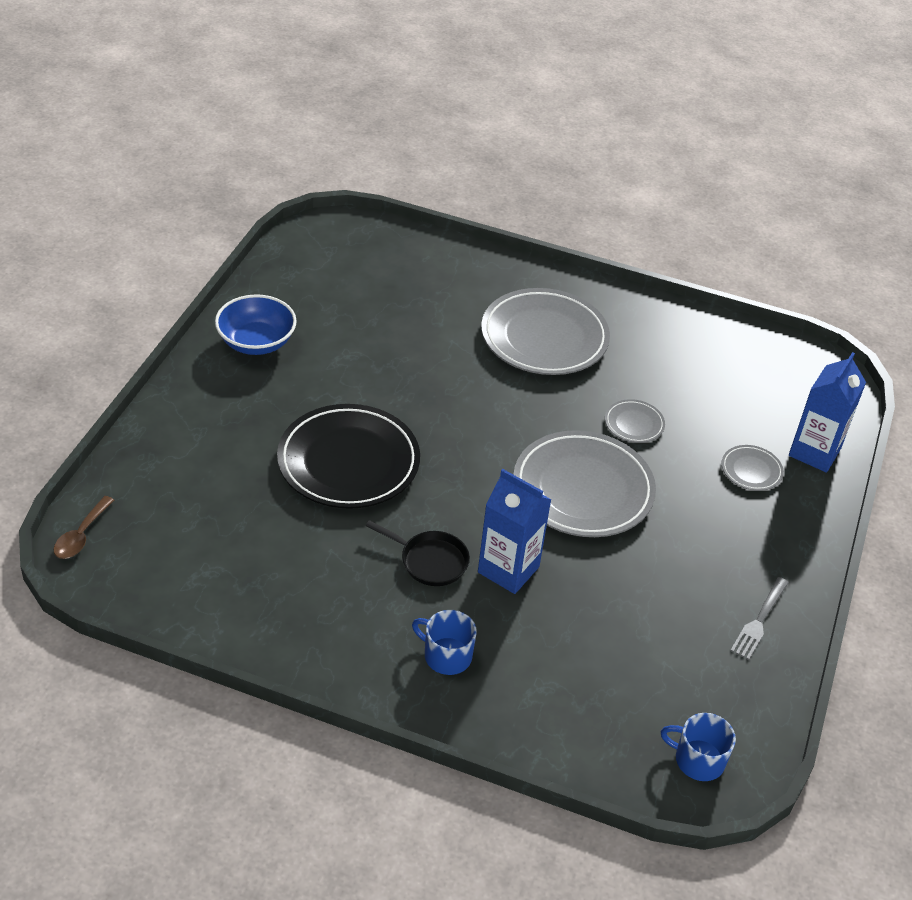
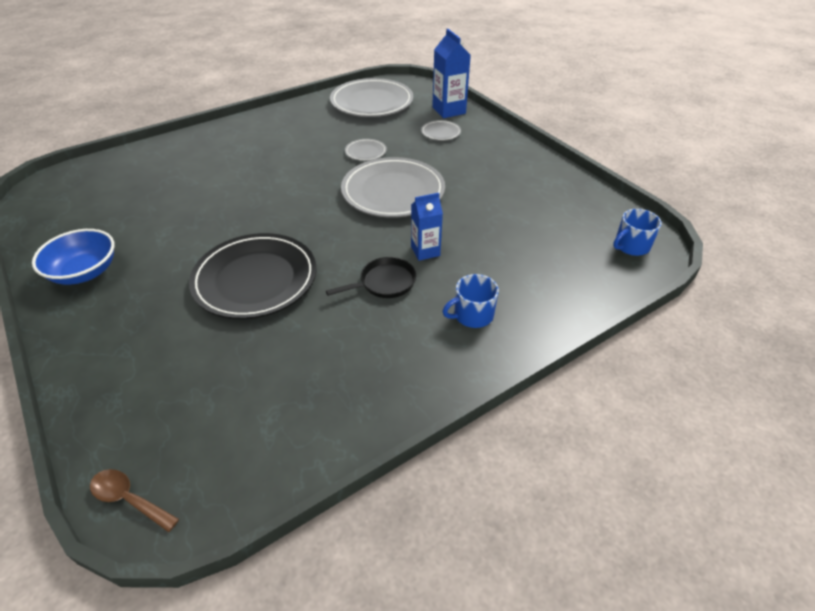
camera: 50 degrees left, 0 degrees up
brown spoon [54,496,114,559] -> brown spoon turned 150 degrees clockwise [90,469,179,532]
blue carton [478,469,552,594] -> blue carton [411,193,443,261], size x0.66
grey plate [481,288,610,375] -> grey plate moved to [330,78,413,117]
grey fork [730,577,789,660] -> none

